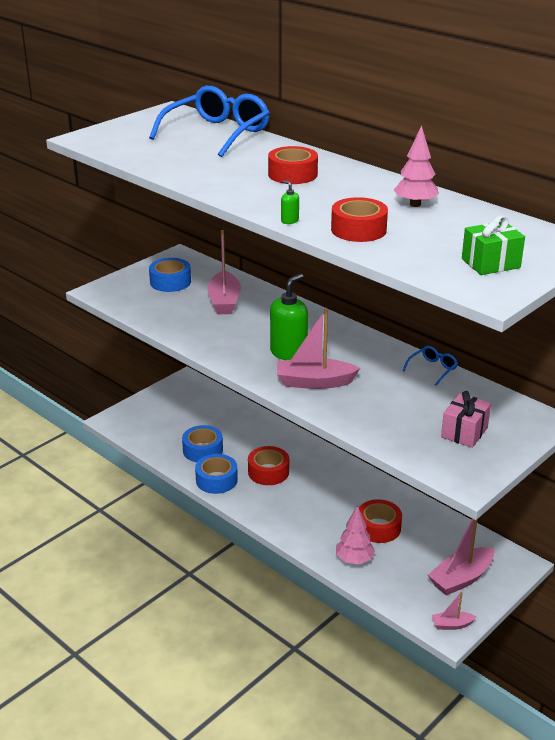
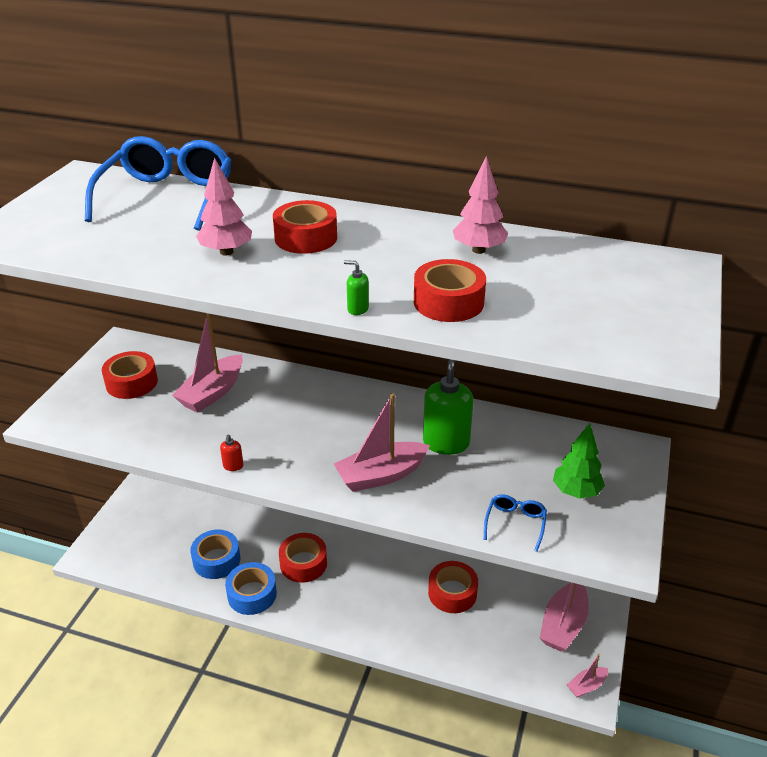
camera: 25 degrees left, 5 degrees up
blue tape [149,258,191,292] -> red tape [102,351,158,399]
pink boat [207,230,241,314] -> pink boat turned 60 degrees clockwise [172,313,243,413]
green soap dispenser [270,273,308,360] -> green soap dispenser moved to [423,359,474,455]
pink tree [336,505,375,564] -> pink tree moved to [196,157,252,256]
blue glasses [402,346,458,386] -> blue glasses moved to [484,494,547,552]
pink gift [441,391,491,448] -> green tree [553,423,605,499]
green gift [462,215,525,275] -> none
none -> red soap dispenser [220,434,243,471]

